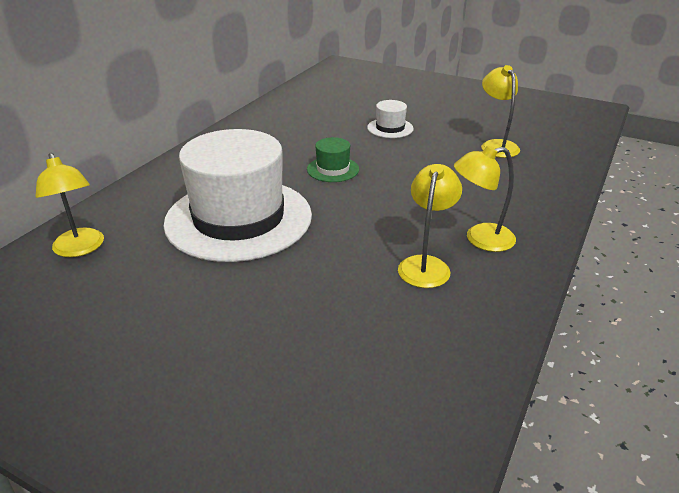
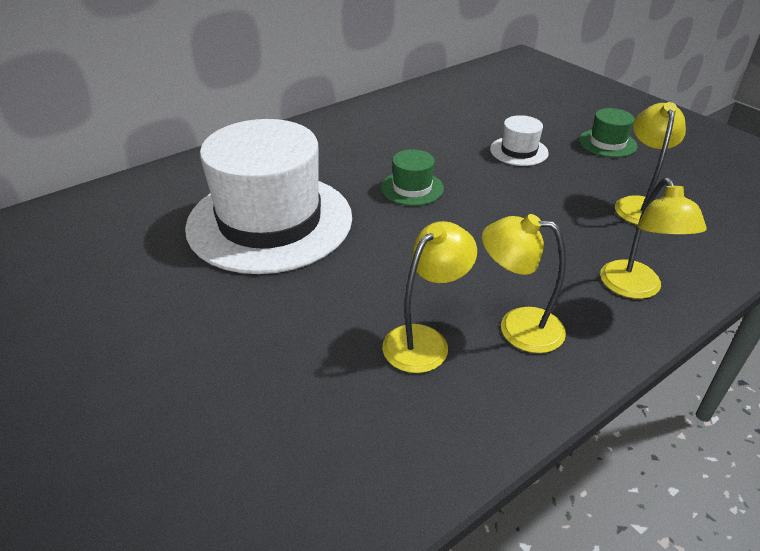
camera: 25 degrees right, 5 degrees up
yellow lamp [35,153,104,257] -> yellow lamp moved to [600,178,707,299]
none -> green hat [579,108,637,157]

